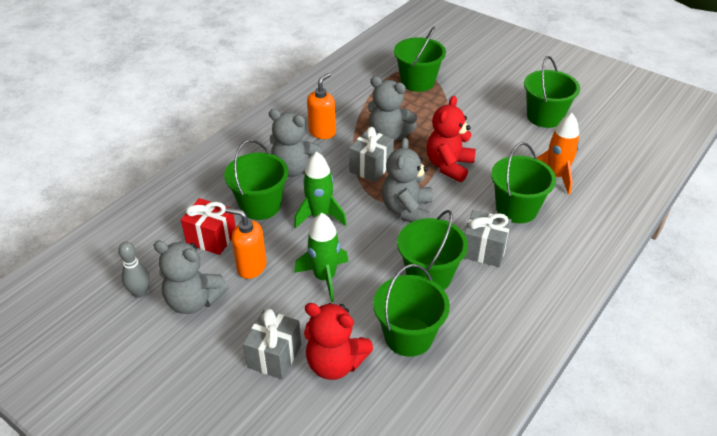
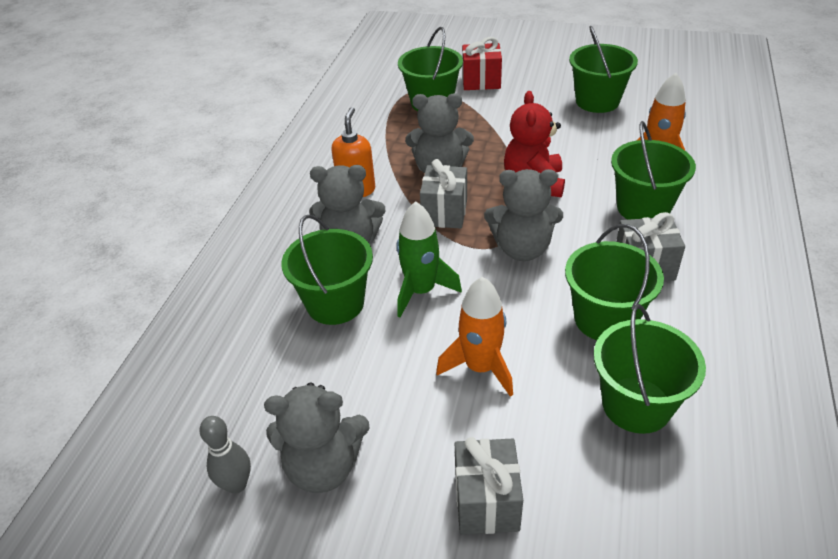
camera: 20 degrees left, 0 degrees up
red gift [181,198,236,255] -> red gift moved to [462,37,502,90]
orange soap dispenser [225,208,267,279] -> none
green rocket [294,213,348,302] -> orange rocket [436,277,513,397]
red teddy bear [304,303,373,380] -> none
grey teddy bear [382,138,433,222] -> grey teddy bear turned 75 degrees counterclockwise [484,169,563,261]

